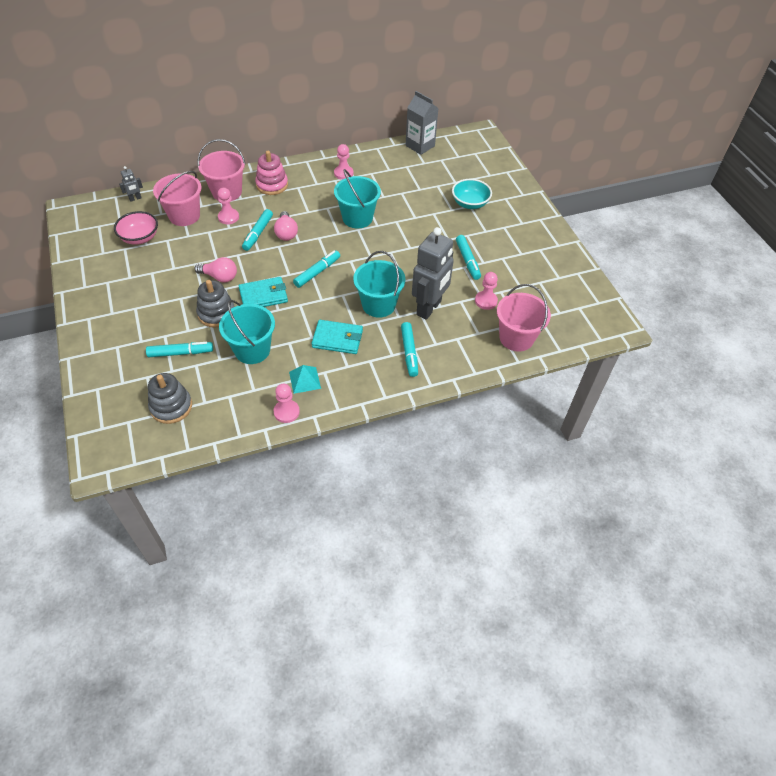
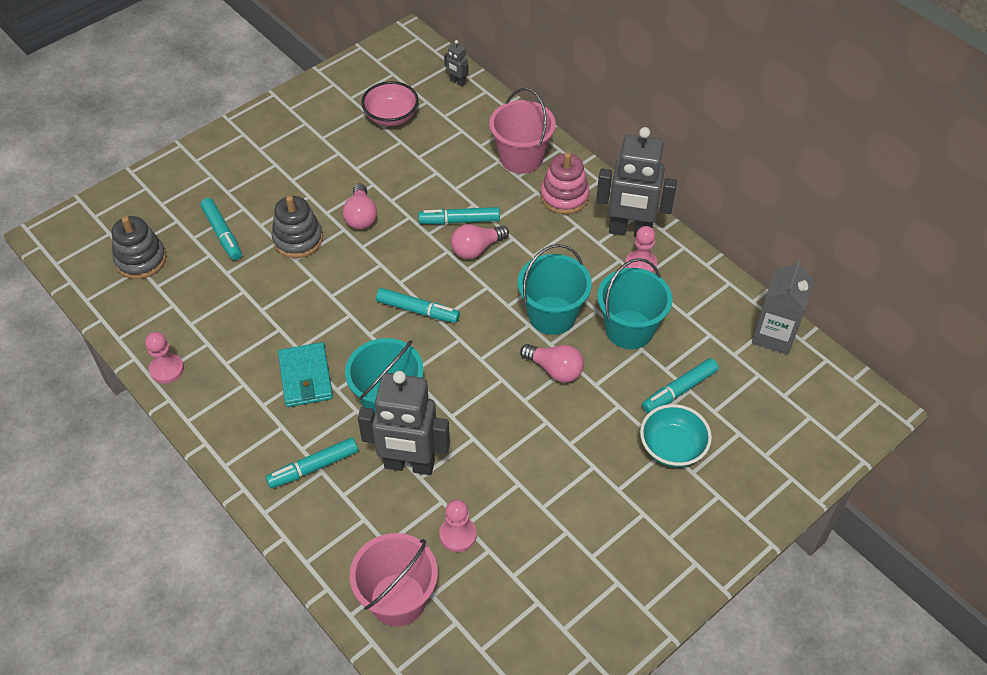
camera: 70 degrees right, 0 degrees up
pink bucket [153,171,201,226] -> none
pink pawn [218,187,239,224] -> none
turquoise bucket [219,300,275,364] -> turquoise bucket moved to [597,258,672,349]
turquoise wallet [239,277,288,307] -> none
turquoise pyramid [289,365,321,394] -> none
turquoise marker [456,235,481,280] -> turquoise marker moved to [642,358,719,413]
none -> pink light bulb [520,344,584,383]
none -> grey robot [596,127,677,238]

